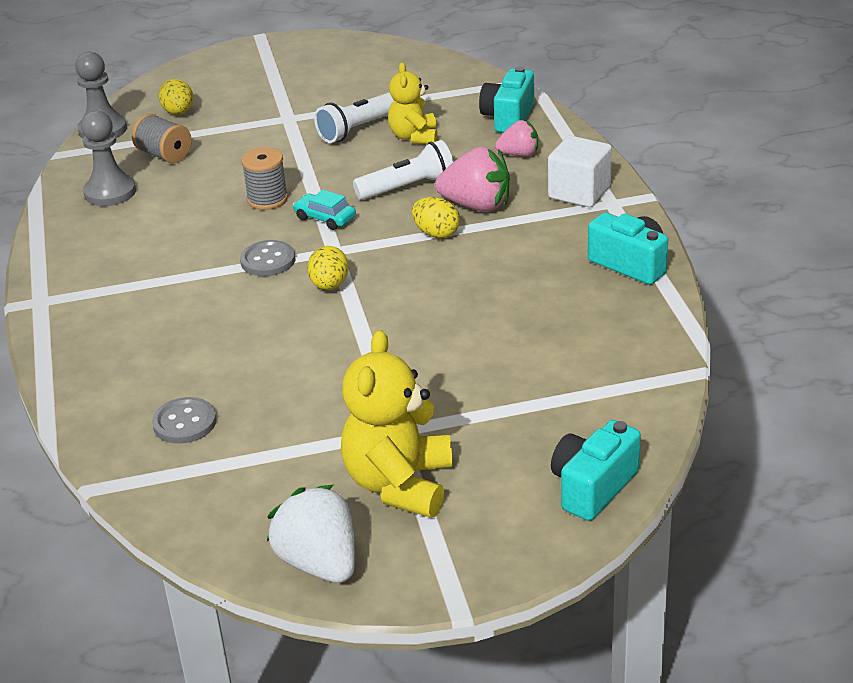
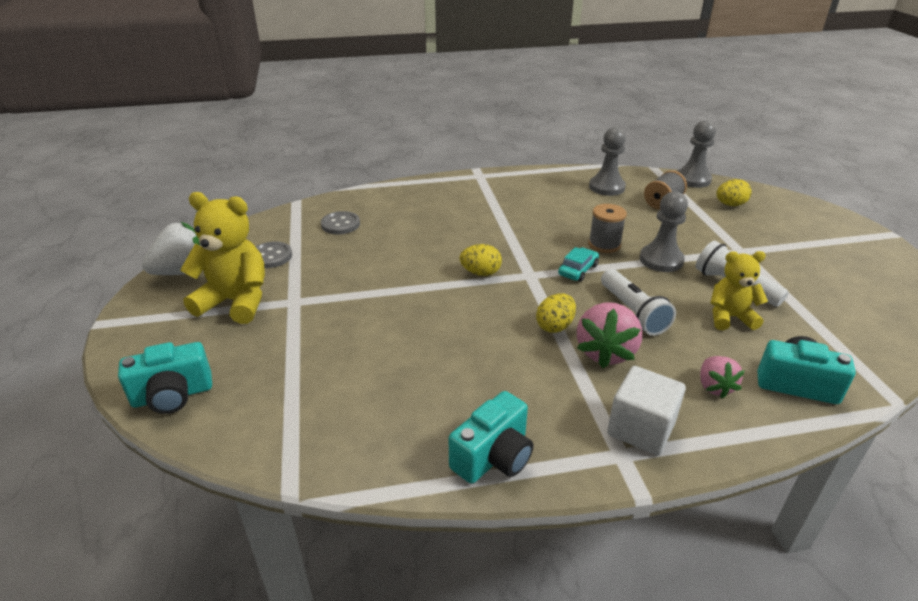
camera: 90 degrees right, 0 degrees up
grey button [240,240,295,276] -> grey button moved to [256,241,292,268]
turquoise camera [551,420,641,521] -> turquoise camera turned 120 degrees clockwise [118,342,212,414]
none -> grey pawn [640,191,688,272]

